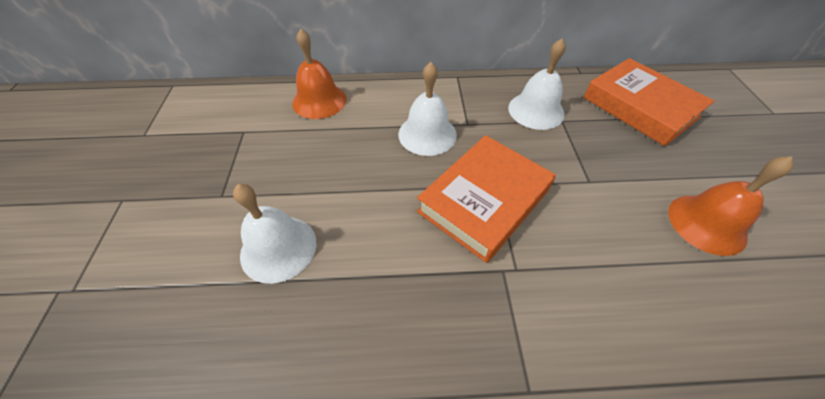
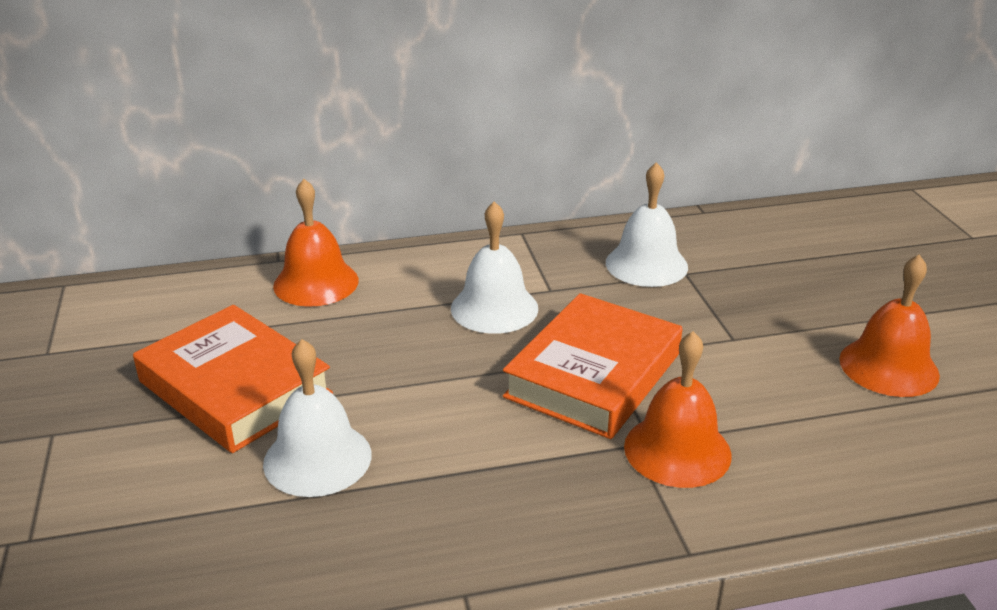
camera: 10 degrees left, 20 degrees down
orange book [583,58,715,146] -> orange book moved to [133,305,333,453]
none -> orange bell [624,331,732,488]

